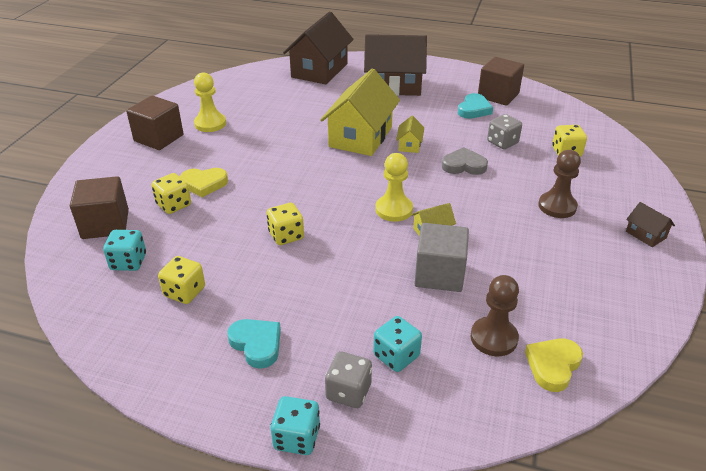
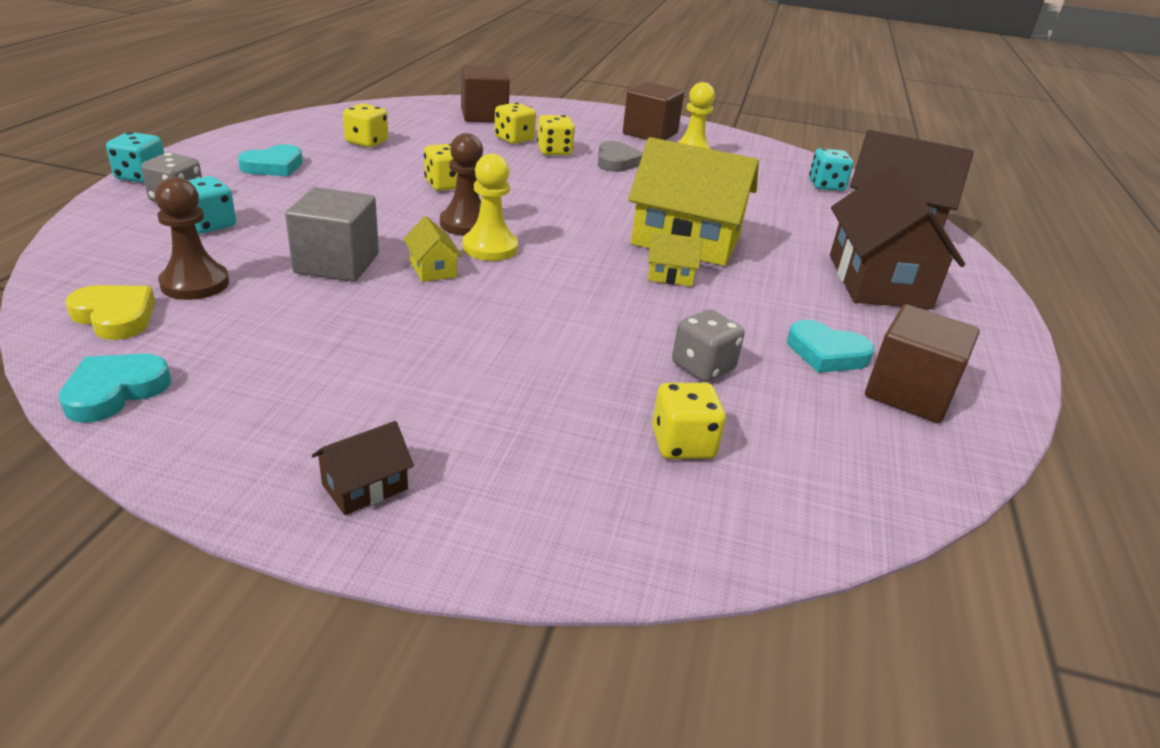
camera: 85 degrees right, 5 degrees down
turquoise dice [103,230,146,271] -> turquoise dice moved to [809,148,853,191]
yellow heart [180,168,228,197] -> yellow dice [537,115,575,155]
grey heart [442,147,488,175] -> grey heart moved to [598,141,643,172]
brown pawn [538,150,581,218] -> brown pawn moved to [440,133,483,236]
none -> turquoise heart [58,354,171,423]

